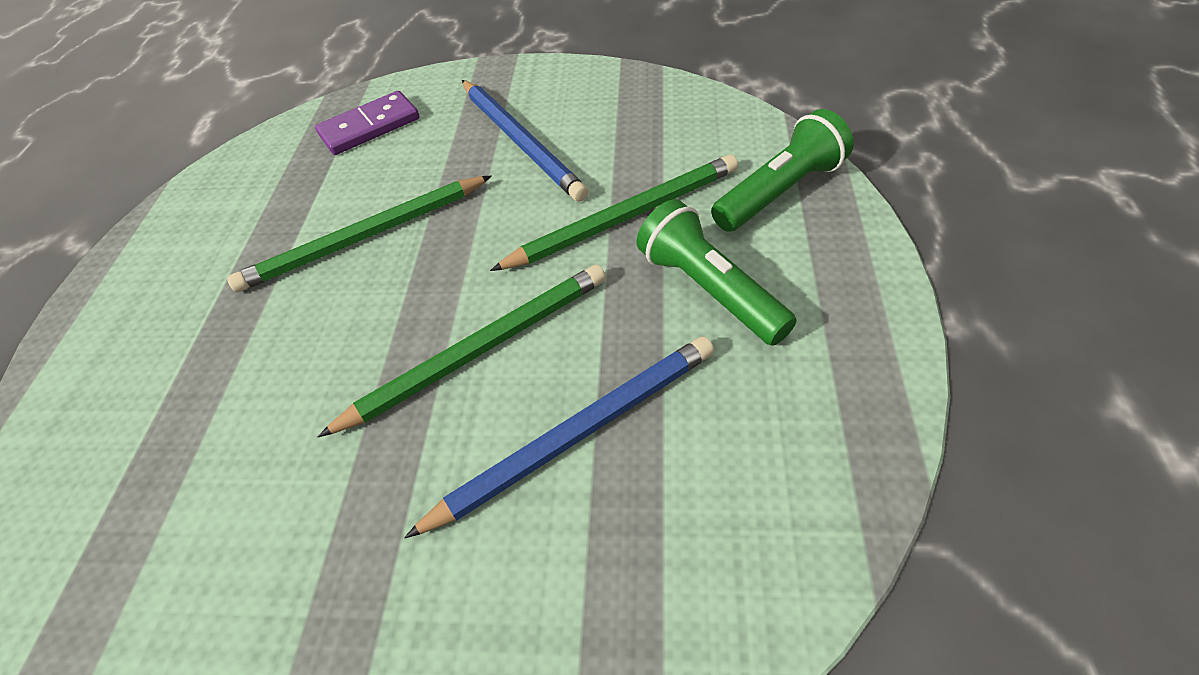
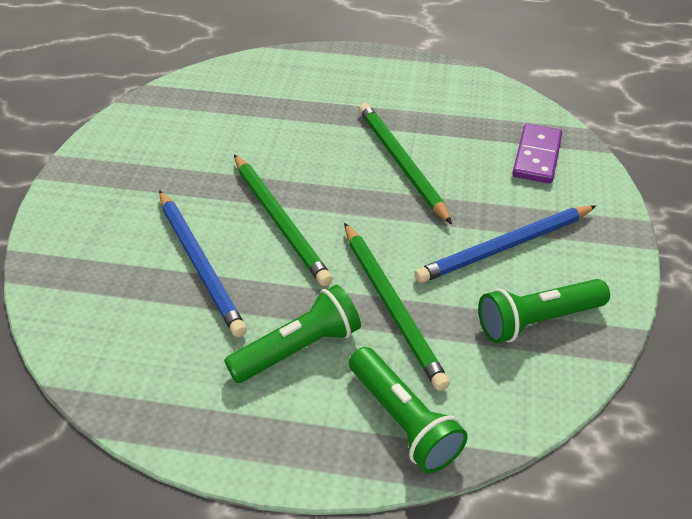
camera: 90 degrees right, 5 degrees down
purple domino [315,91,419,155] -> purple domino turned 45 degrees clockwise [512,124,562,184]
none -> green flashlight [478,279,610,343]

